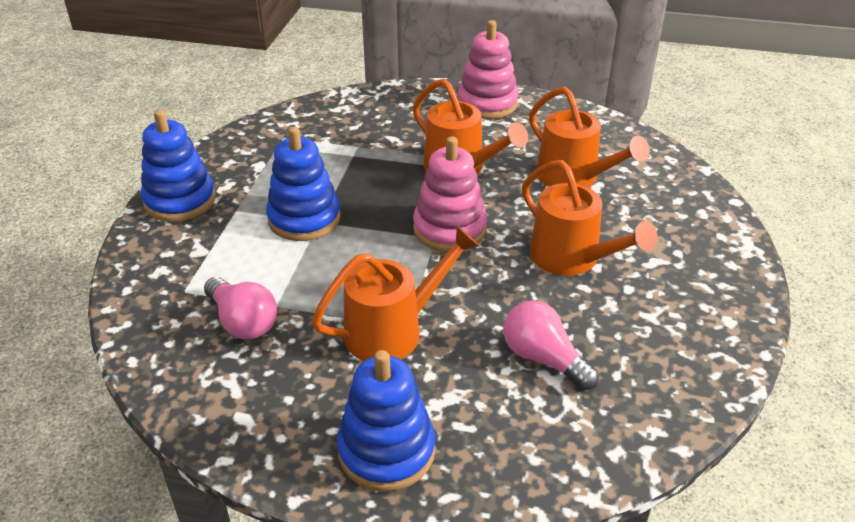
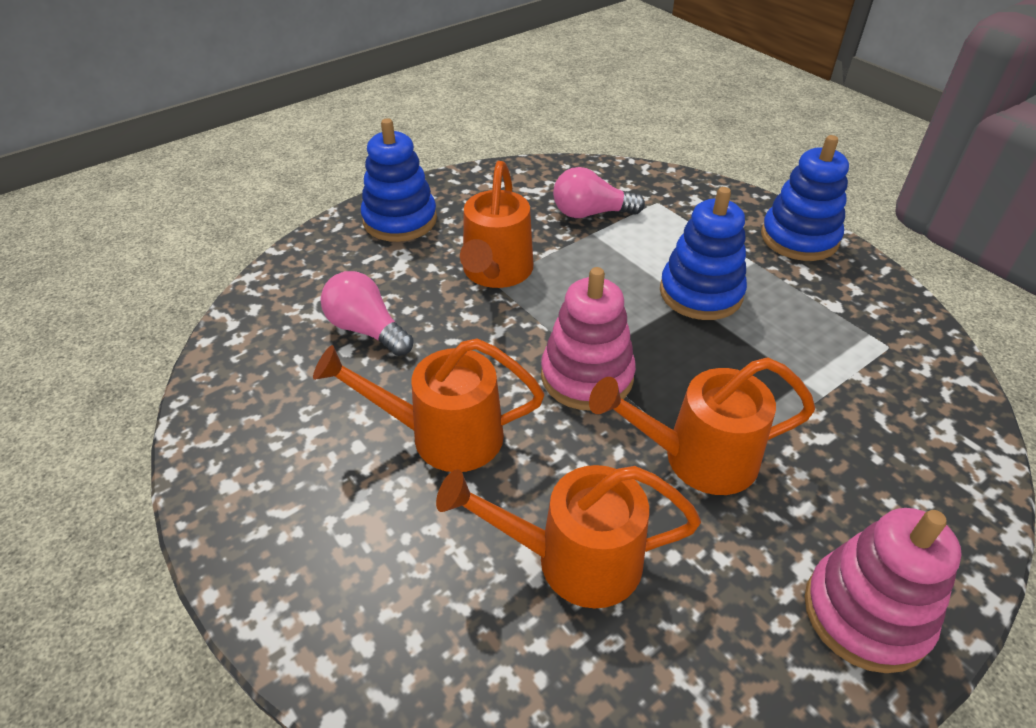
camera: 130 degrees right, 5 degrees up
pink light bulb [503,300,599,390] -> pink light bulb turned 135 degrees counterclockwise [321,271,413,356]

